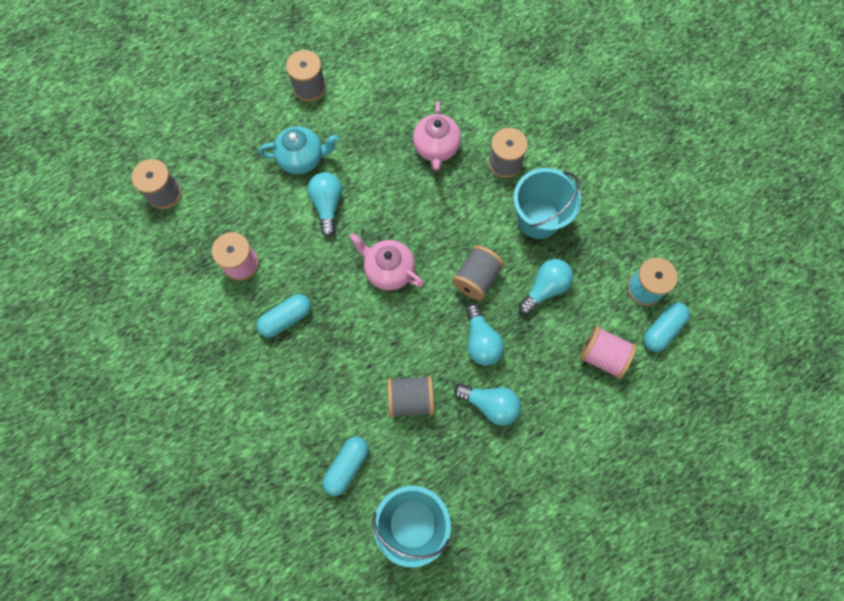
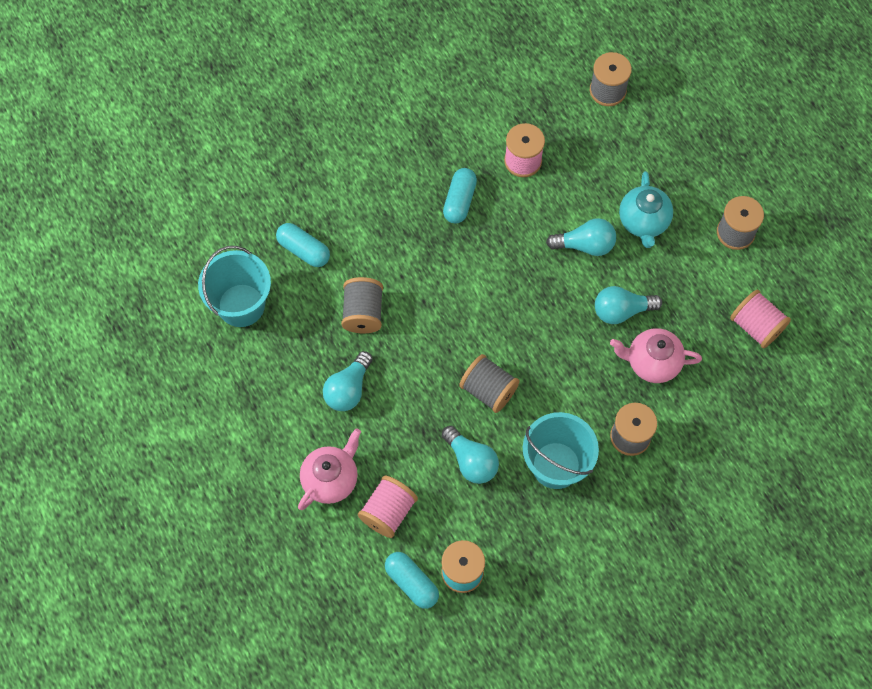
camera: 95 degrees right, 5 degrees down
turquoise capsule [257,294,311,338] -> turquoise capsule turned 45 degrees clockwise [443,168,477,224]
pink teapot [349,233,424,290] -> pink teapot moved to [298,429,361,510]
turquoise light bulb [466,304,504,365] -> turquoise light bulb moved to [595,286,662,324]
none -> pink spool [730,290,791,348]

